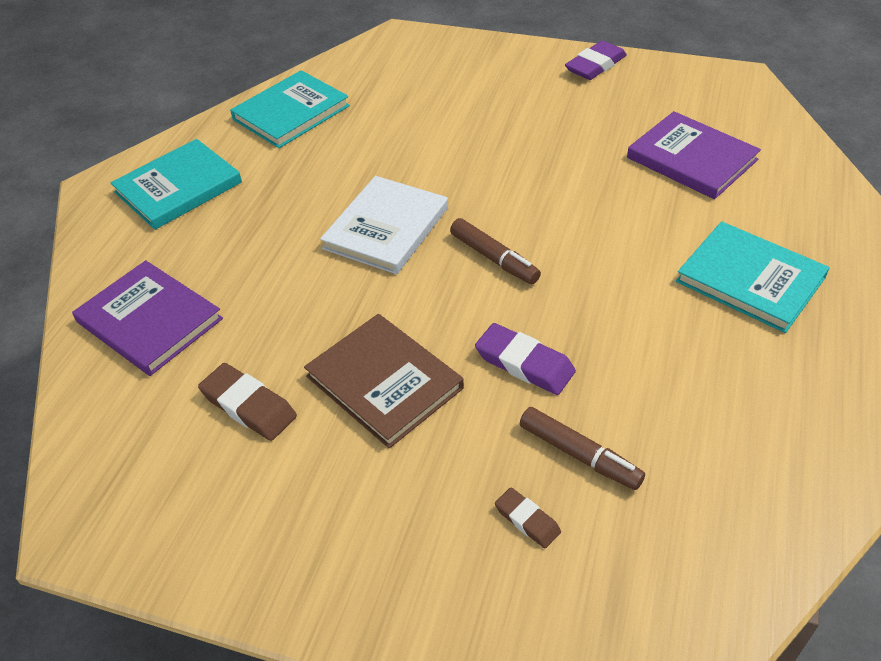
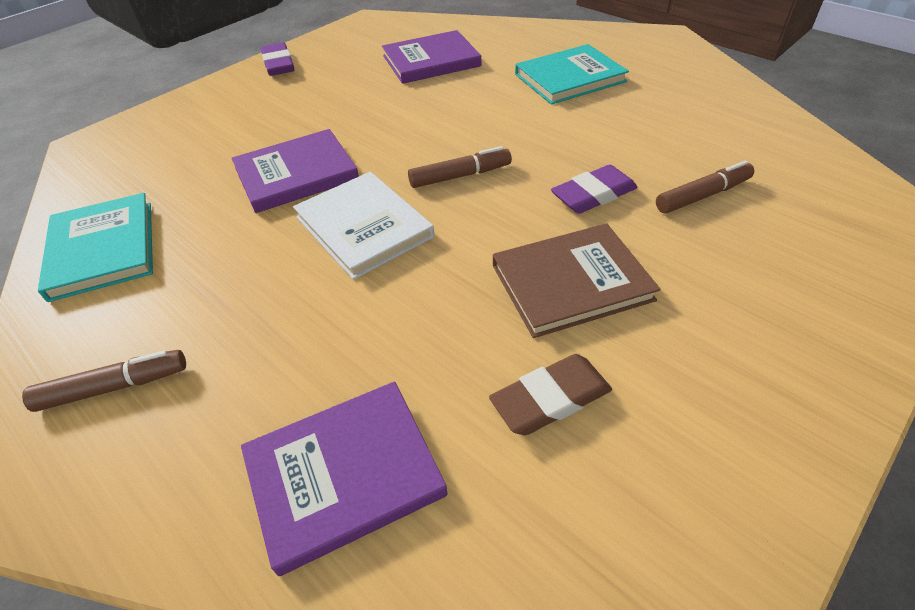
camera: 65 degrees left, 0 degrees up
turquoise book [110,139,242,230] -> brown marker [22,350,186,412]
brown eraser [495,487,561,548] -> none
none -> purple book [232,129,359,213]

